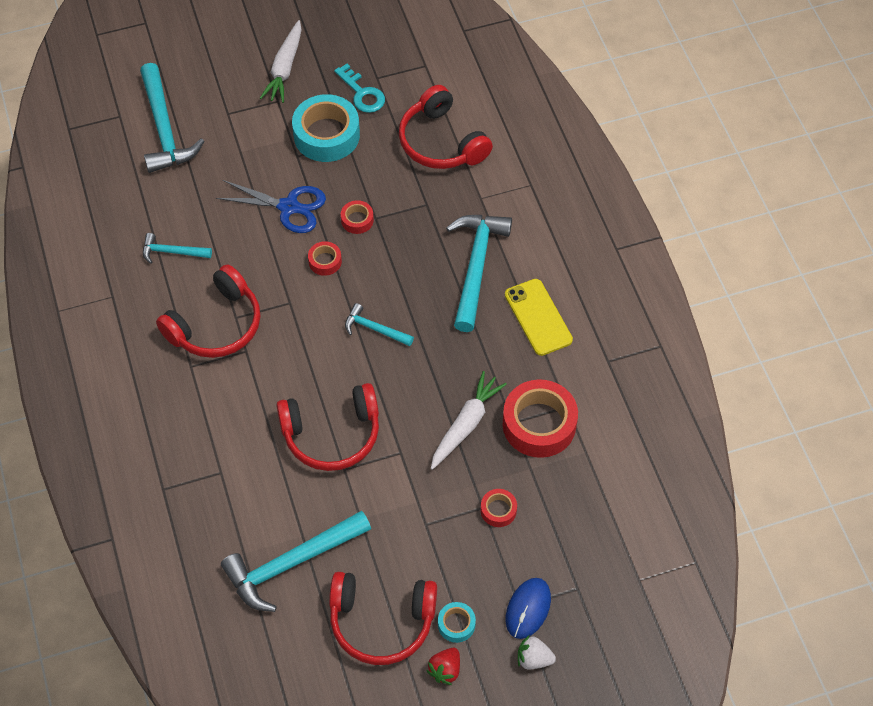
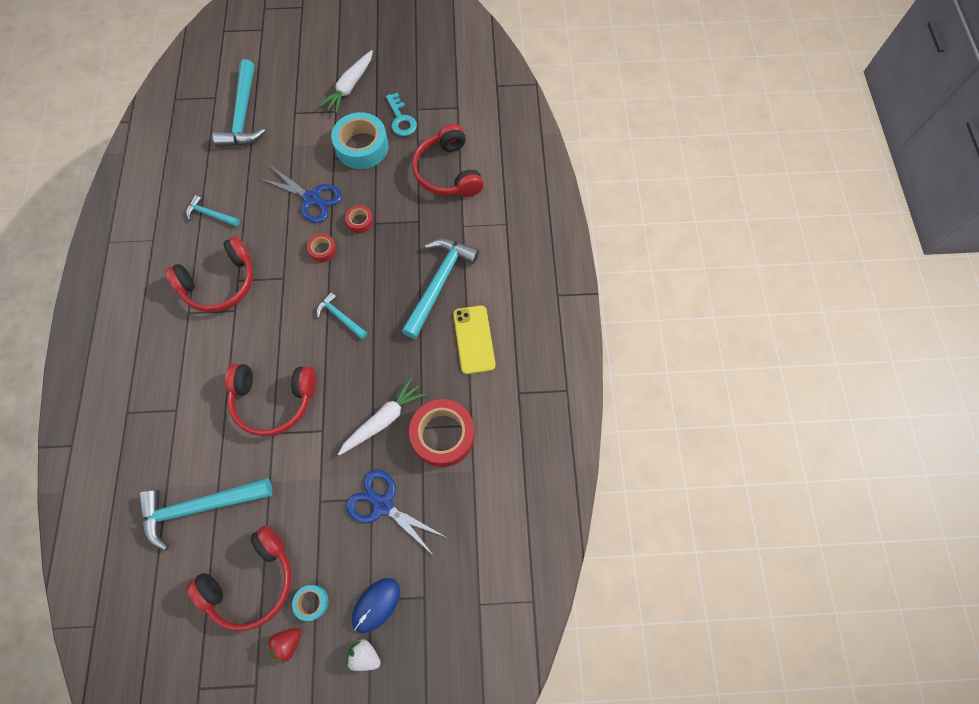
camera: 15 degrees right, 10 degrees up
red headphones [329,572,437,665] -> red headphones turned 60 degrees counterclockwise [186,525,292,631]
red tape [481,489,517,527] -> blue scissors [346,469,445,556]

